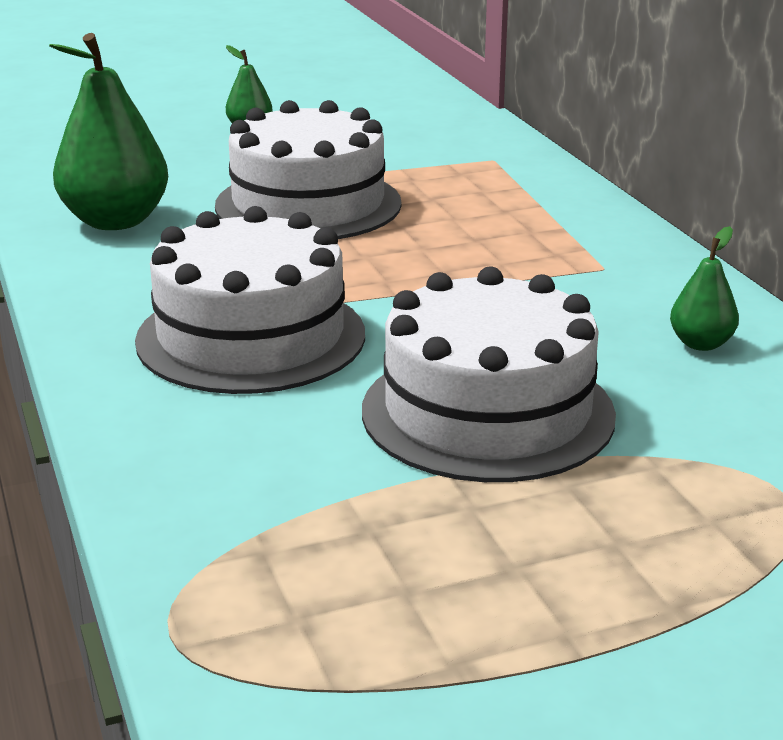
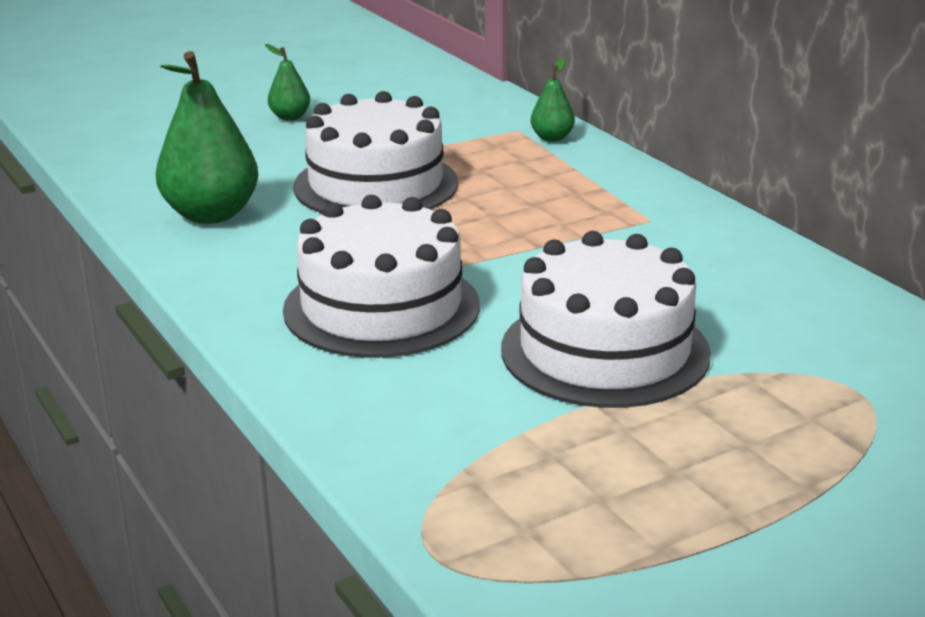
camera: 10 degrees left, 0 degrees up
green pear [670,226,739,351] -> green pear moved to [531,58,575,142]

